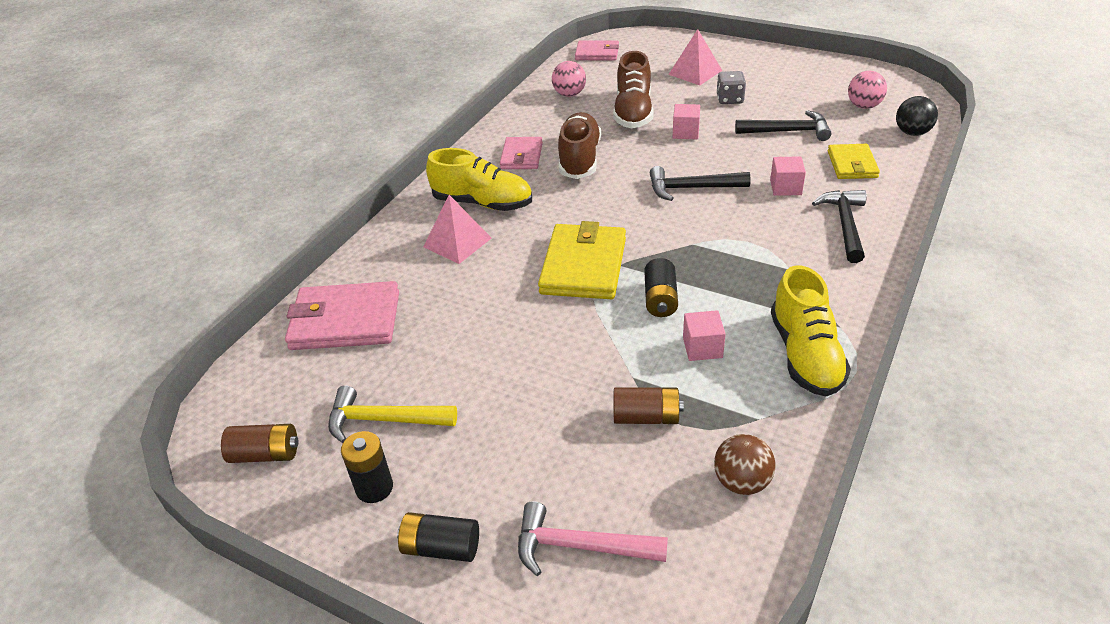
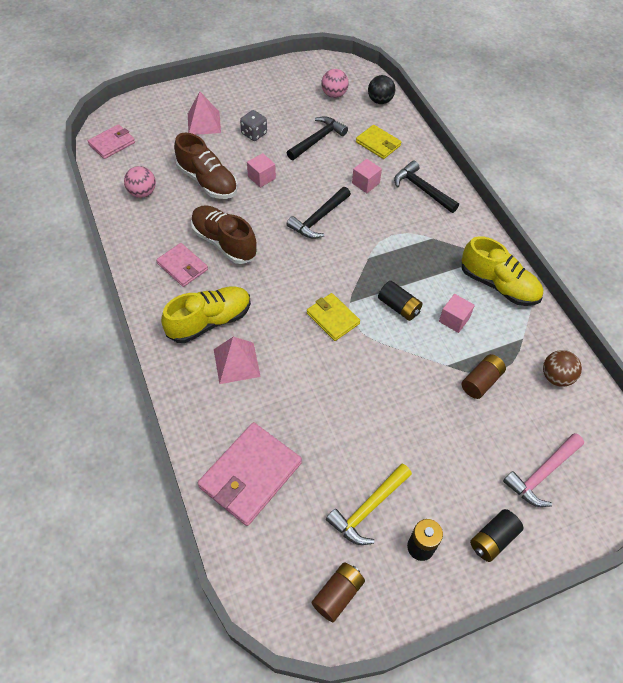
camera: 55 degrees left, 15 degrees up
yellow wallet [538,221,626,299] -> yellow wallet [307,293,360,341], size x0.60

